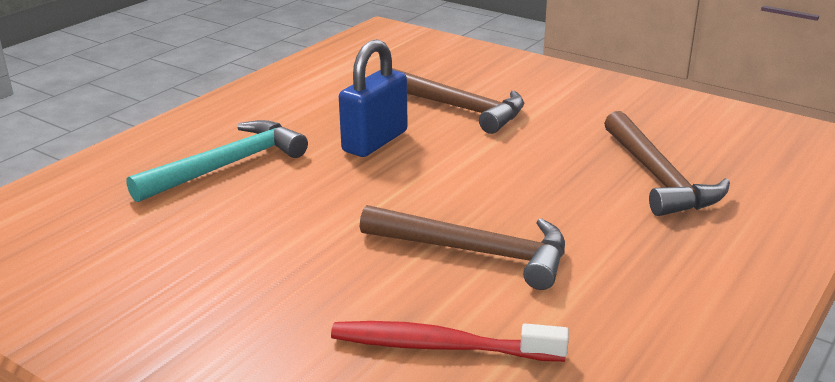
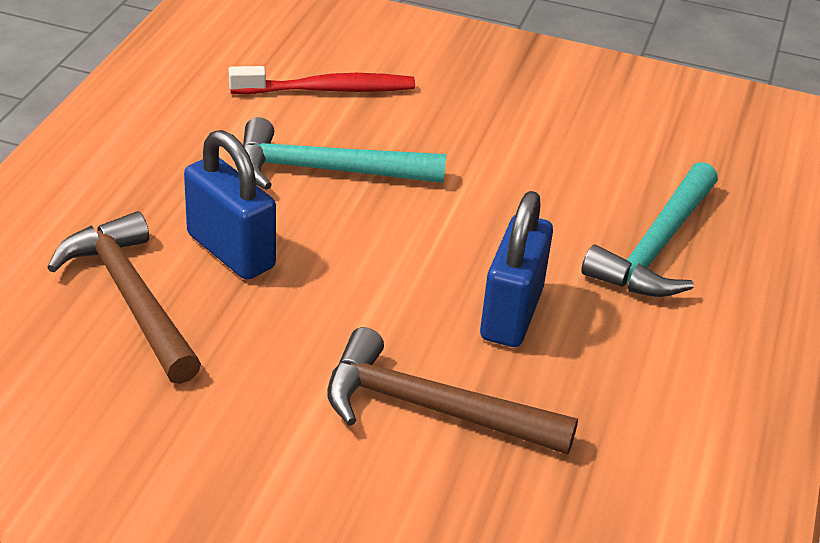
camera: 160 degrees right, 10 degrees up
brown hammer [360,205,565,290] -> turquoise hammer [243,117,446,190]
none -> blue padlock [184,130,276,280]

